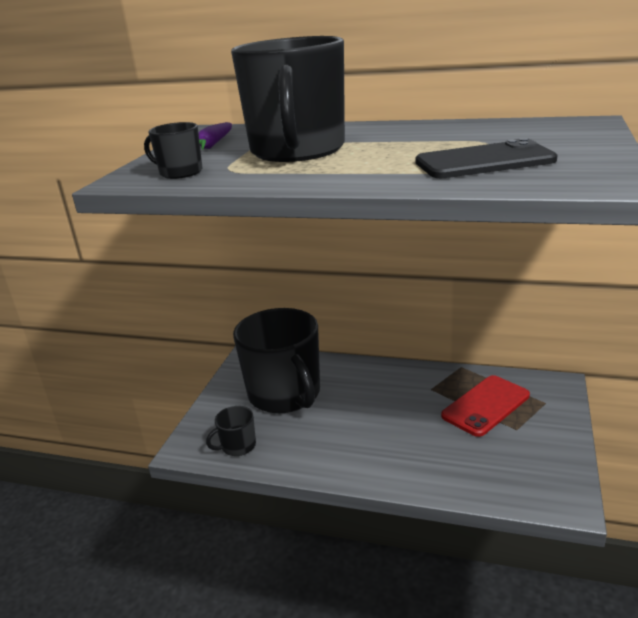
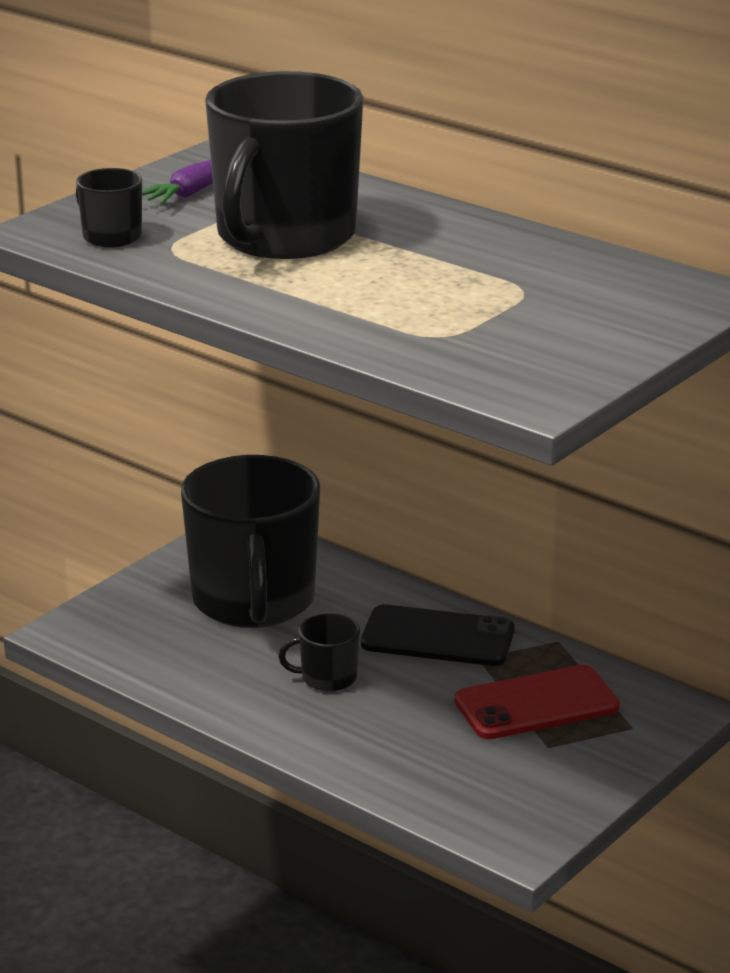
camera: 20 degrees right, 0 degrees up
black mug [206,406,256,456] -> black mug moved to [278,614,360,691]
black phone [415,138,557,178] -> black phone moved to [361,604,515,666]

